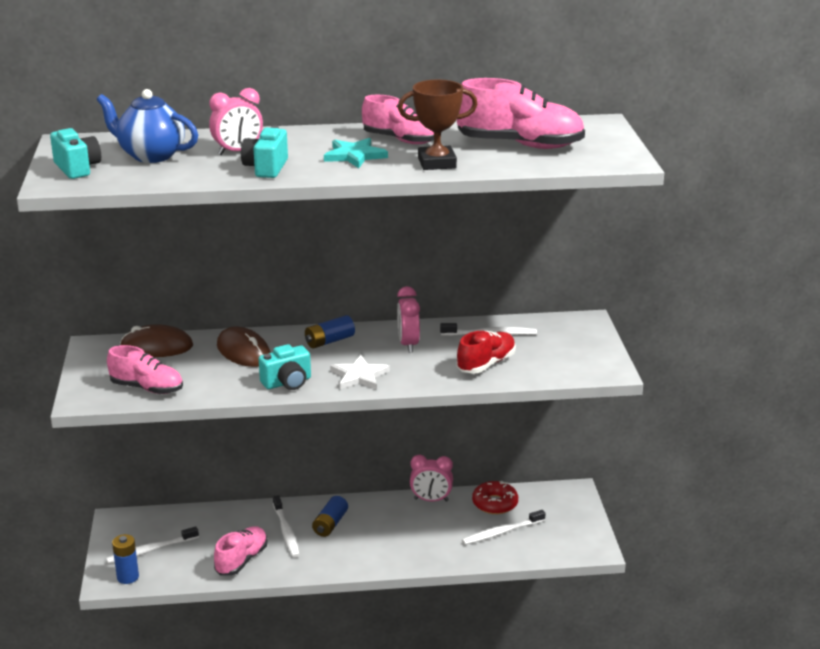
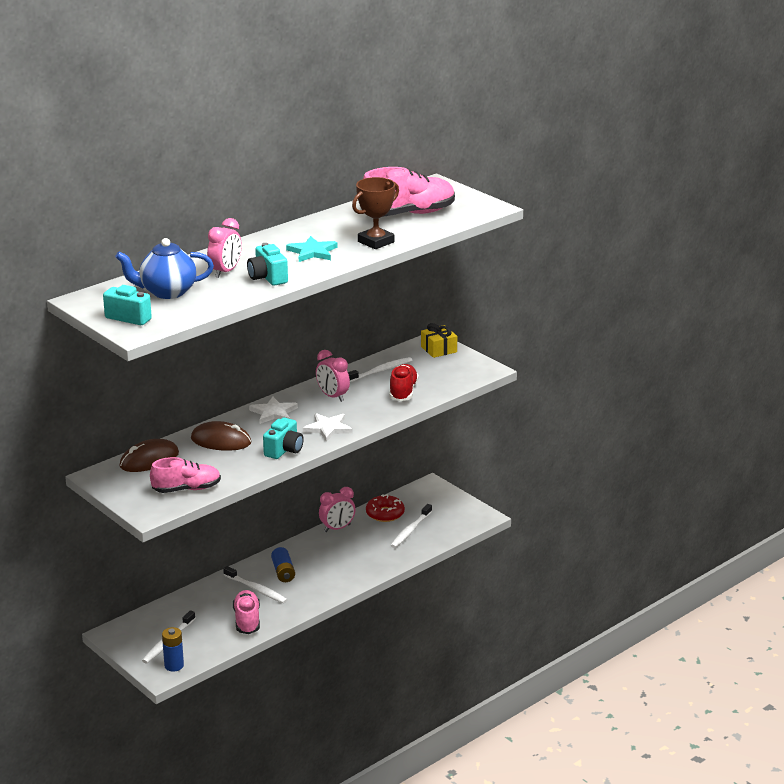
camera: 35 degrees left, 0 degrees up
blue battery [305,315,355,348] -> white star [249,397,298,424]
pink shoe [362,95,434,144] -> none
none -> yellow gift [421,323,457,358]

